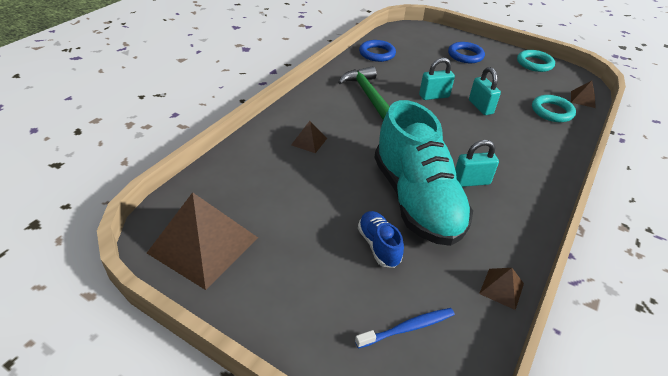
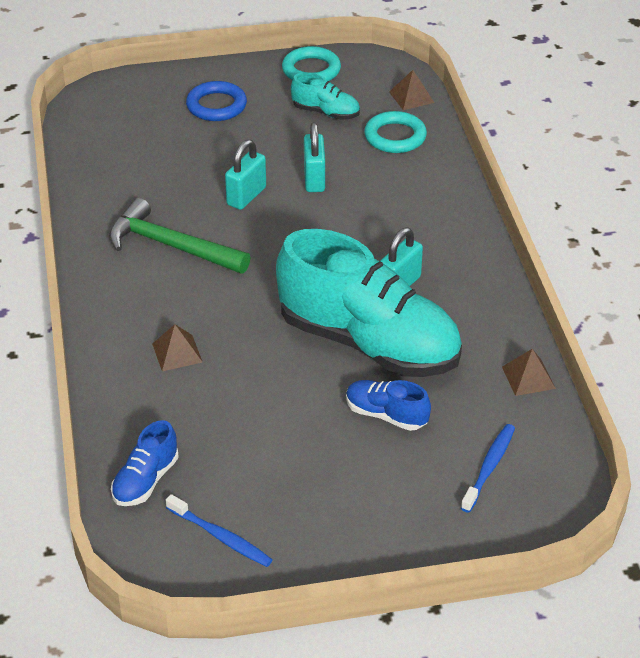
camera: 40 degrees left, 0 degrees up
brown pyramid [147,192,258,290] -> blue toothbrush [166,494,273,567]
blue ring [359,40,396,62] -> none
turquoise padlock [469,67,501,115] -> turquoise padlock turned 60 degrees clockwise [304,122,325,192]
none -> blue shoe [111,420,179,506]
none -> turquoise shoe [291,72,360,120]

